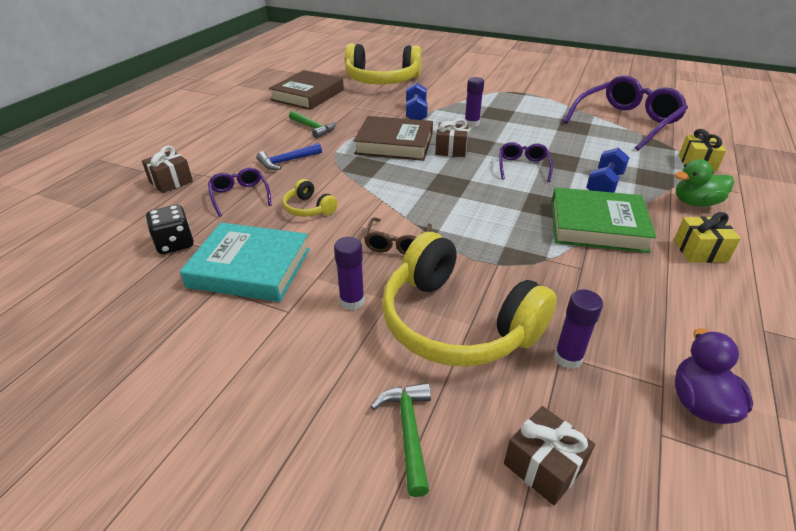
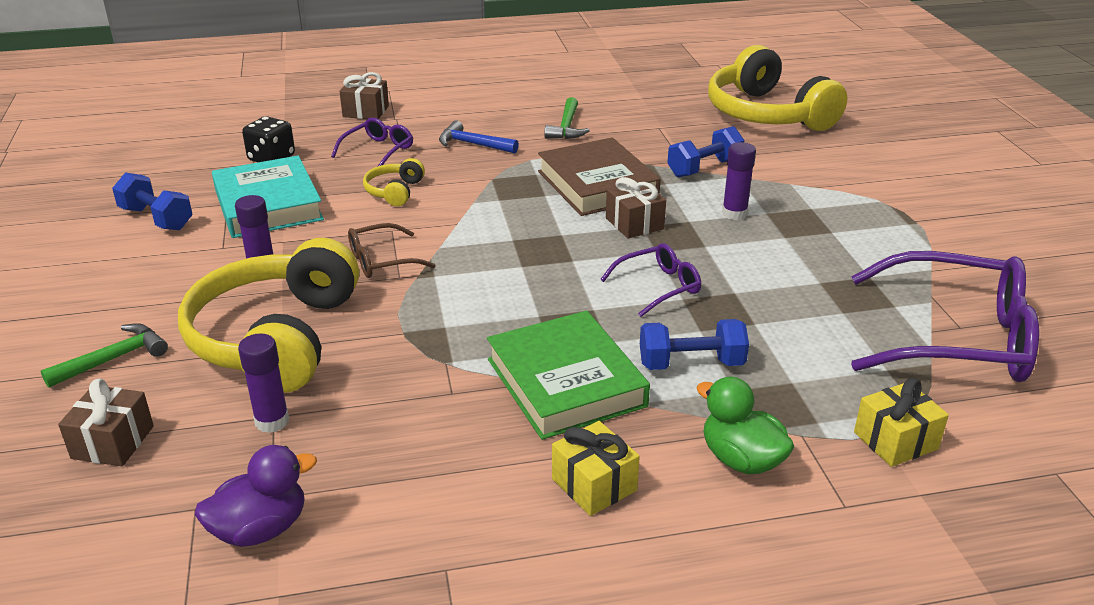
camera: 55 degrees right, 5 degrees down
brown book [269,70,344,110] -> none
none -> blue dumbbell [112,172,193,230]

